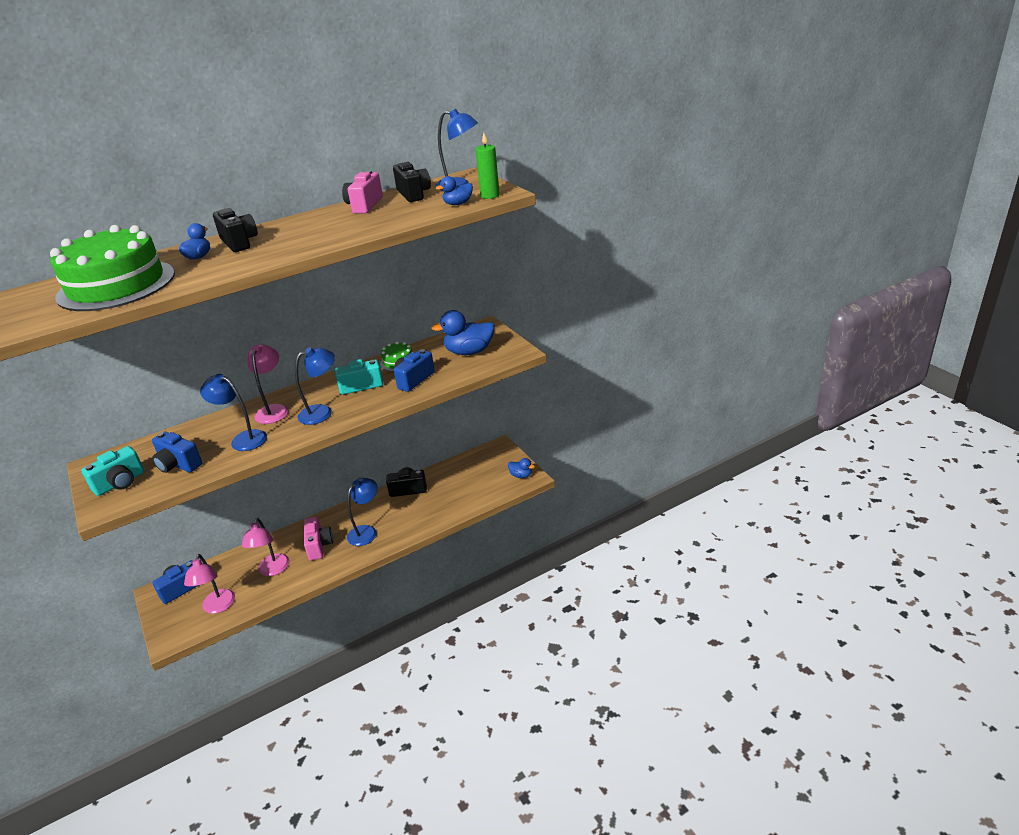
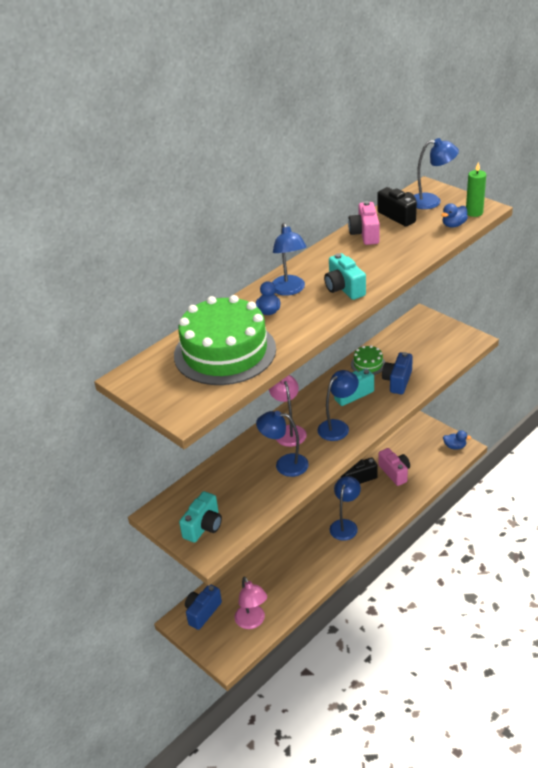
camera: 15 degrees left, 5 degrees up
blue camera [152,431,202,473] -> none
black camera [213,208,258,252] -> blue lamp [272,223,307,296]
pink lamp [242,518,290,576] -> none
pink camera [304,517,333,561] -> pink camera moved to [379,448,410,486]
blue duck [431,310,495,355] -> none
none -> turquoise camera [324,253,366,300]

